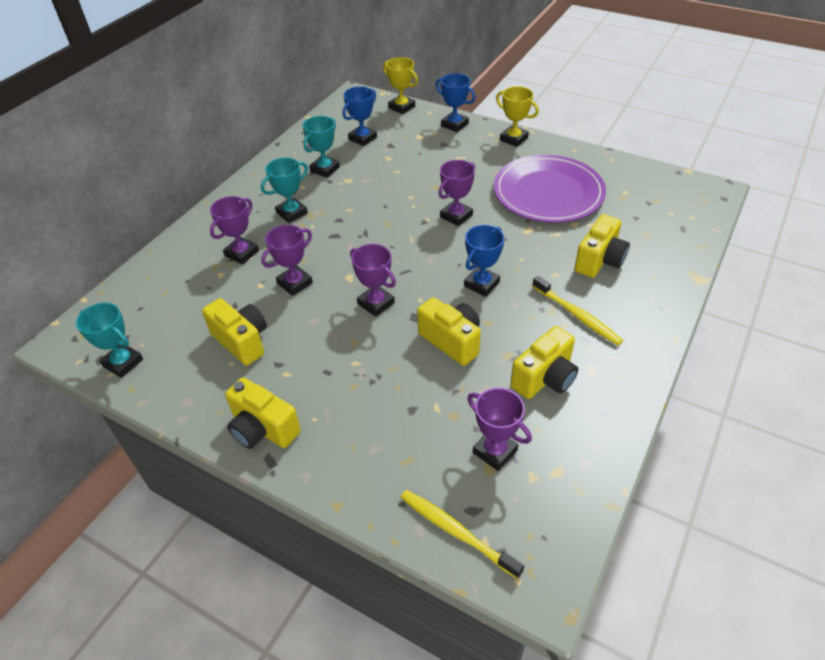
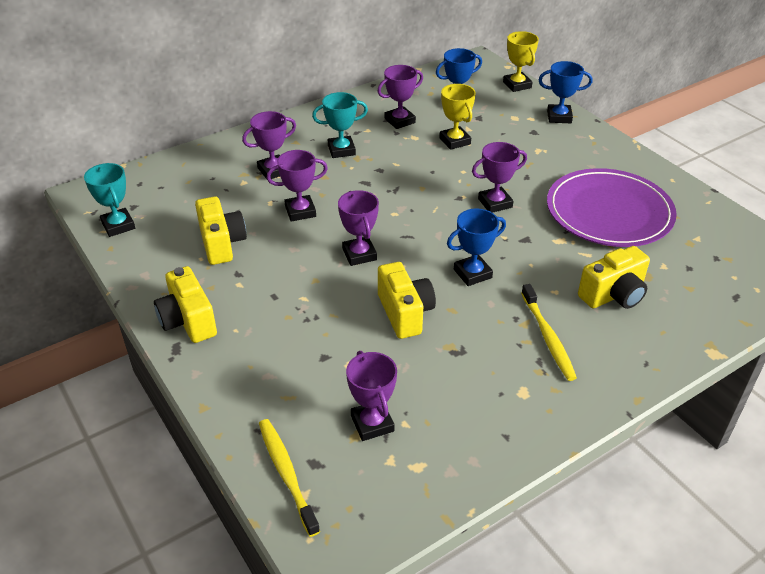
camera: 25 degrees right, 5 degrees down
turquoise trophy [302,116,340,178] -> purple trophy [377,65,423,129]
blue trophy [436,73,476,132] -> blue trophy turned 60 degrees counterclockwise [539,61,592,123]
yellow trophy [496,86,539,147] -> yellow trophy moved to [439,84,476,150]
yellow camera [510,326,578,399] -> none

